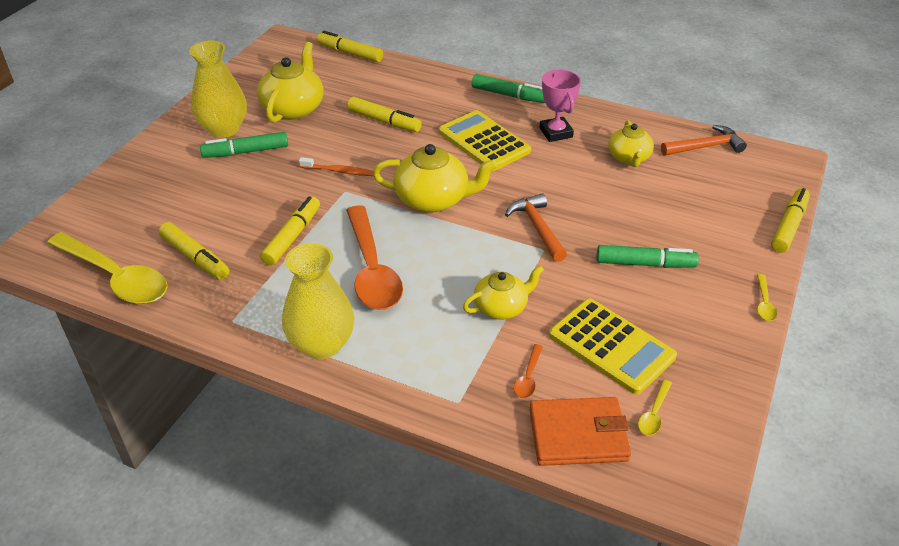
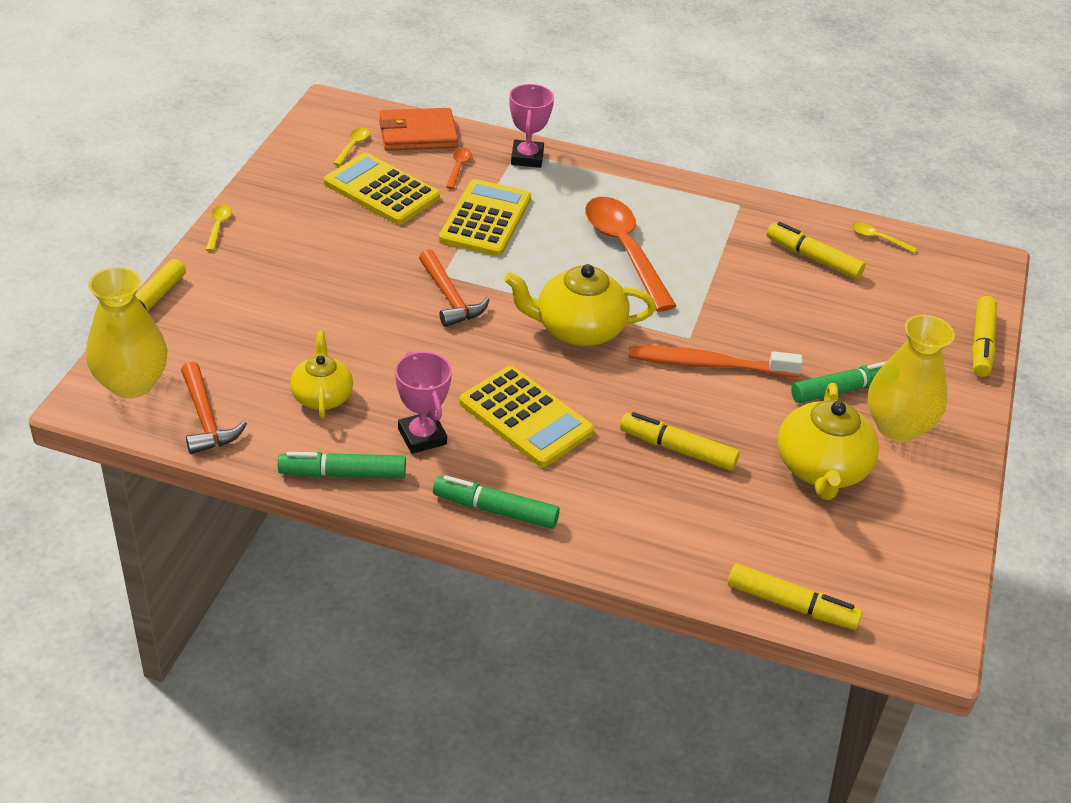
camera: 170 degrees right, 0 degrees up
yellow spoon [47,232,168,304] -> yellow spoon [851,222,917,253], size x0.40
yellow marker [260,197,320,266] -> yellow marker moved to [972,296,997,377]
yellow vase [282,243,354,360] -> yellow vase moved to [86,267,168,399]
orange toothbrush [299,157,373,176] -> orange toothbrush [629,346,803,377], size x1.72
yellow teapot [463,265,544,320] -> yellow calculator [439,179,531,256]
green marker [597,245,699,268] -> green marker moved to [278,452,406,479]
orange hammer [661,125,747,156] -> orange hammer turned 90 degrees counterclockwise [181,361,247,454]
none -> pink trophy [509,84,554,168]

